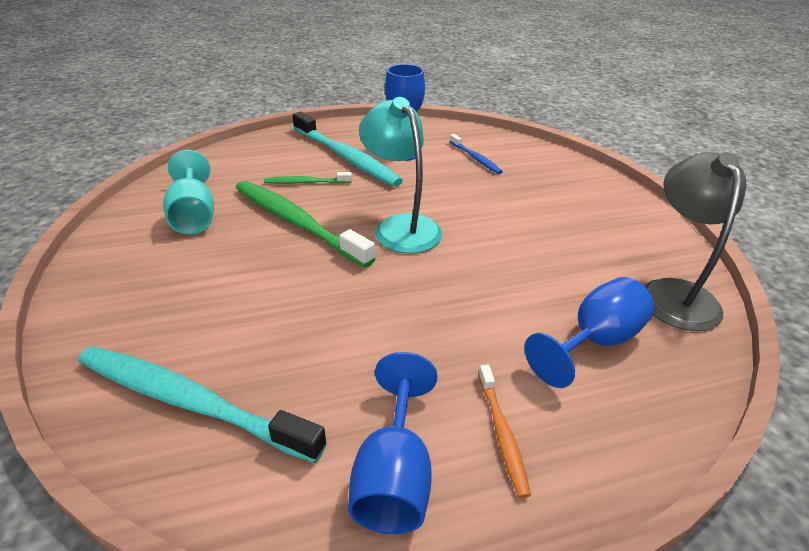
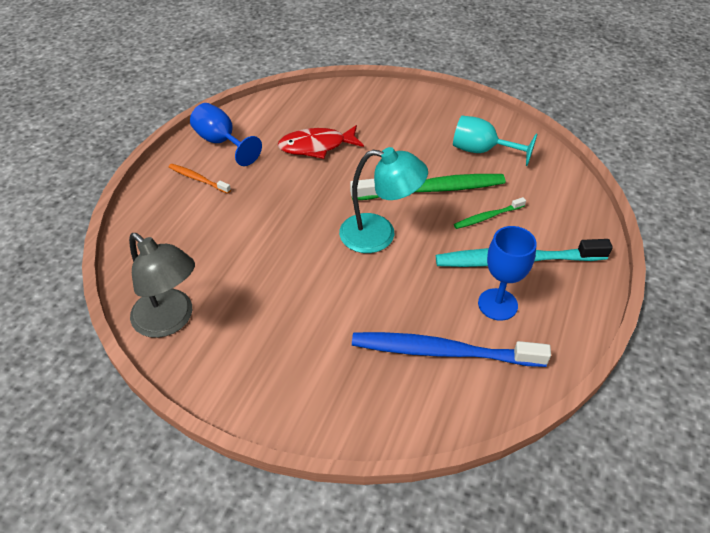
camera: 130 degrees right, 10 degrees up
turquoise toothbrush [78,346,327,463] -> none
green toothbrush [264,172,352,184] -> green toothbrush turned 150 degrees counterclockwise [454,197,526,229]
blue toothbrush [450,134,503,174] -> blue toothbrush [352,332,551,367], size x2.03
blue goblet [525,277,655,388] -> none
none -> red fish [278,125,364,159]

